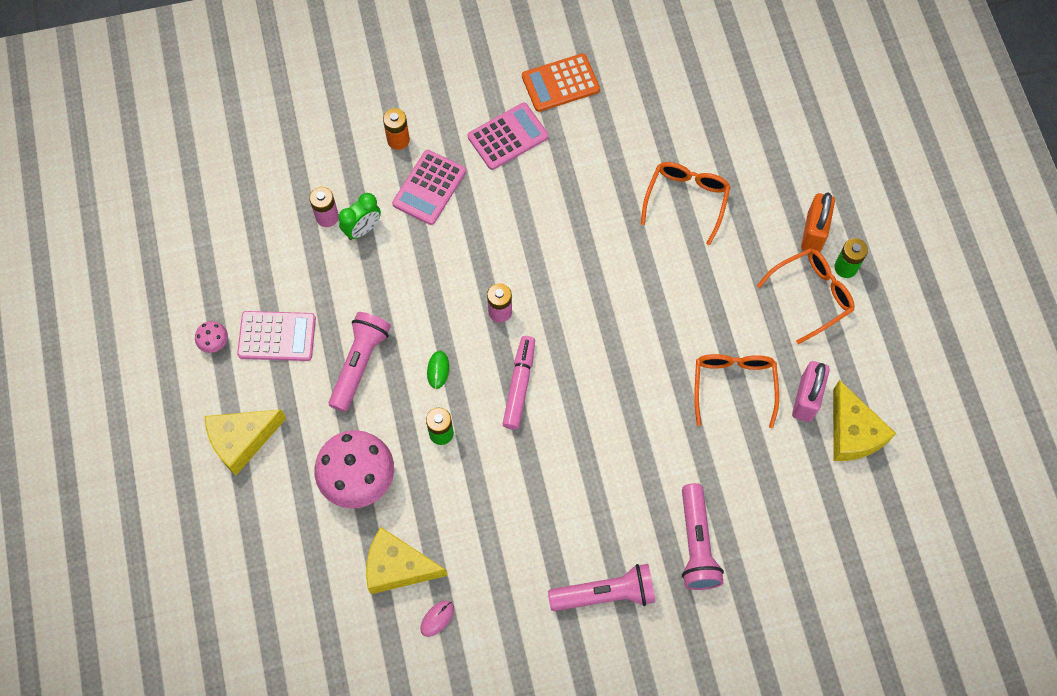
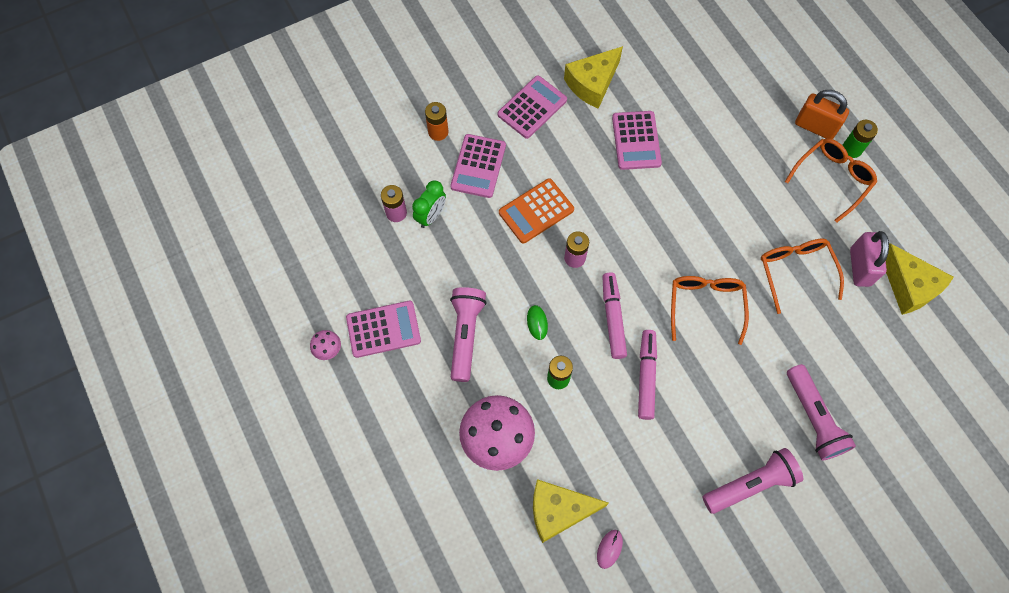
camera: 15 degrees left, 0 degrees up
yellow cheese [205,409,286,476] -> yellow cheese moved to [564,46,623,109]
orange calculator [522,53,600,112] -> orange calculator moved to [499,178,574,244]
orange glasses [641,162,731,245] -> orange glasses moved to [671,276,749,345]
orange padlock [801,192,835,252] -> orange padlock turned 60 degrees counterclockwise [795,90,849,139]
none -> pink calculator [612,111,662,170]
none -> pink marker [638,330,657,420]

